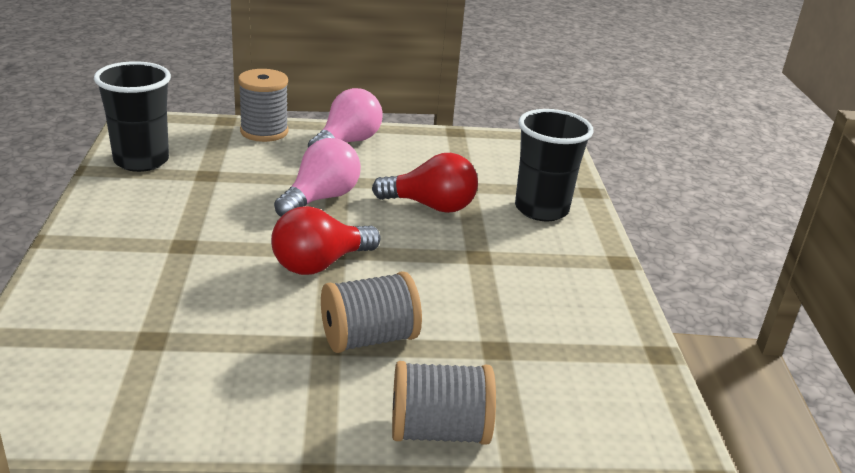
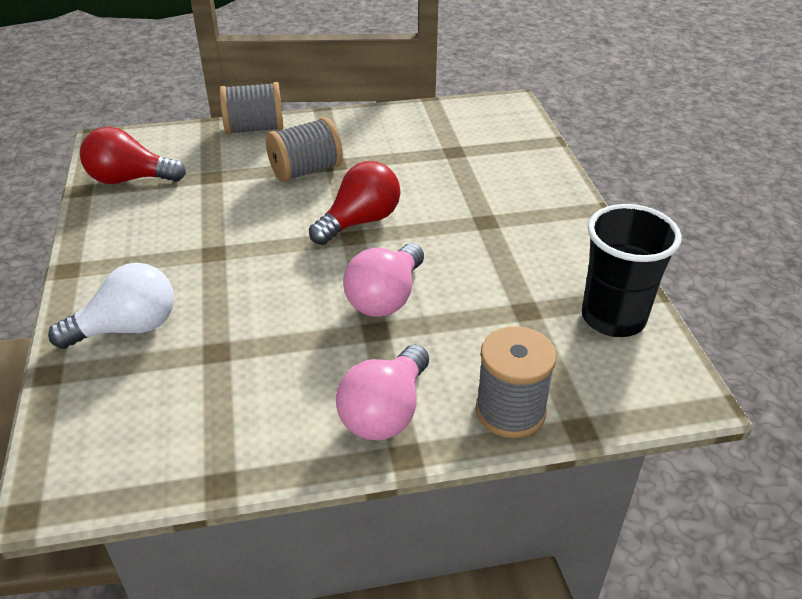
camera: 175 degrees right, 10 degrees up
red light bulb [372,153,478,213] -> red light bulb moved to [80,127,186,184]
black cup [515,109,594,221] -> white light bulb [48,263,174,349]

